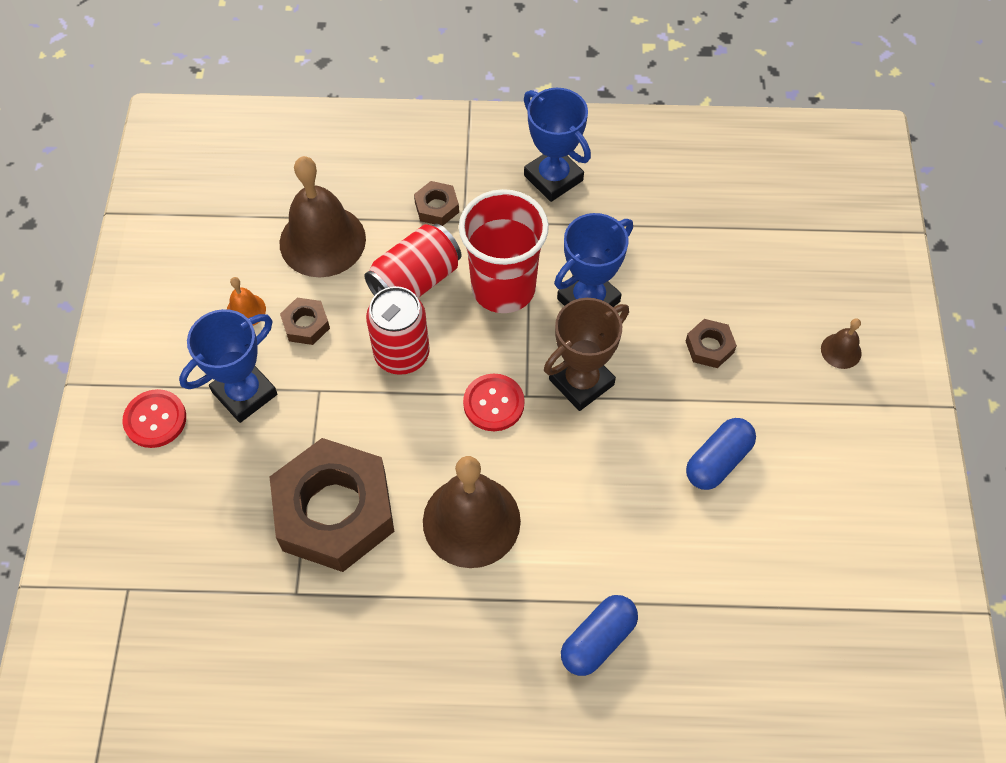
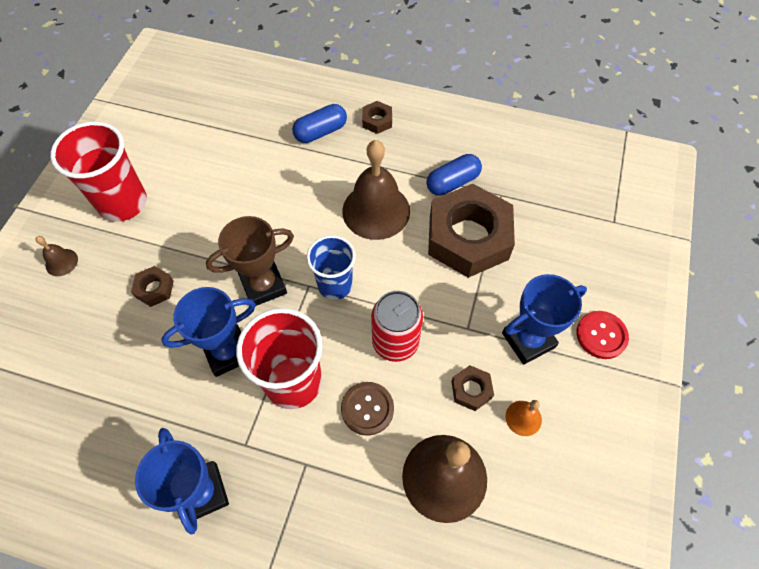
camera: 165 degrees left, 0 degrees up
red can [364,224,461,298] -> brown button [341,382,394,436]
brown nut [414,181,459,226] -> brown nut moved to [362,101,392,134]
red button [463,374,525,431] -> blue cup [307,235,356,300]
blue capsule [686,418,756,490] -> blue capsule moved to [426,154,482,196]
none -> red cup [50,121,147,222]

